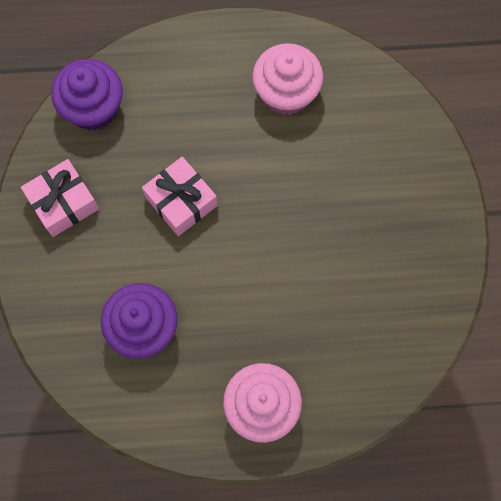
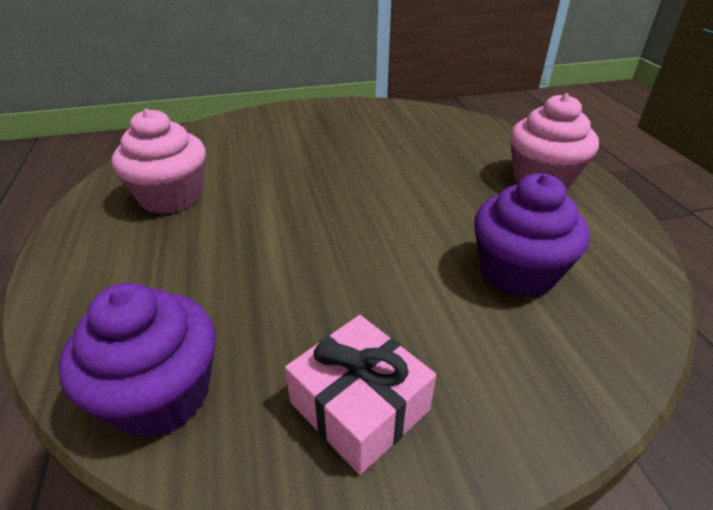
camera: 100 degrees left, 35 degrees down
pink gift [142,157,218,236] -> none

